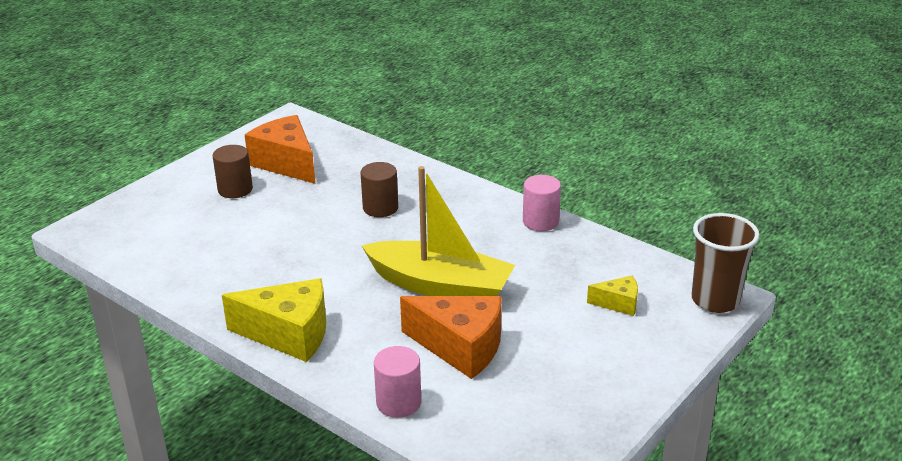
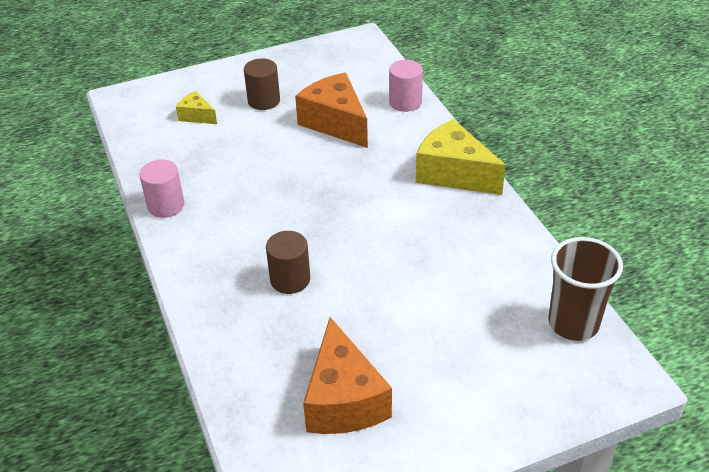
camera: 150 degrees left, 10 degrees up
brown cylinder [213,145,253,198] -> brown cylinder moved to [244,58,280,110]
yellow boat [362,166,515,296] -> none
brown cup [692,213,760,313] -> brown cup moved to [548,237,623,341]

